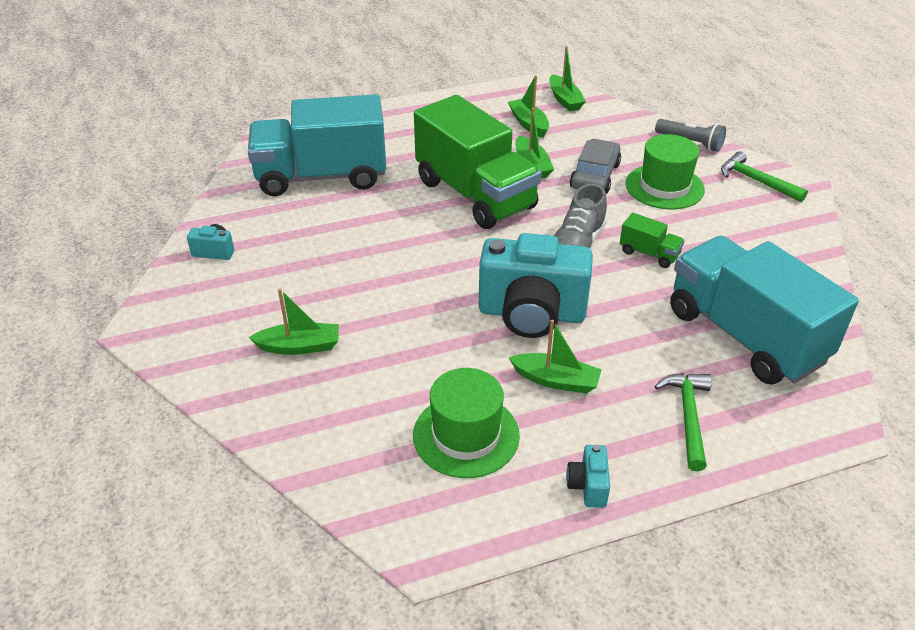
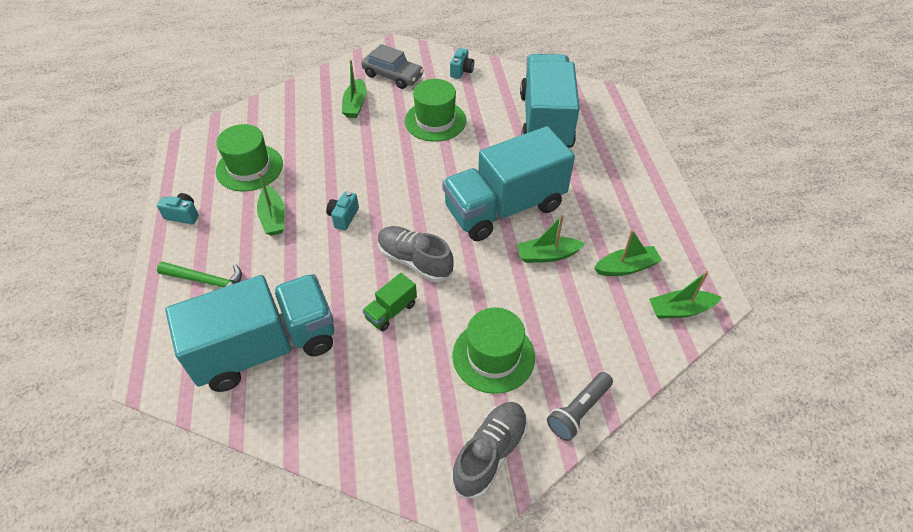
camera: 100 degrees right, 10 degrees up
green truck [414,95,542,229] -> turquoise truck [442,126,575,241]
turquoise camera [479,233,593,338] -> turquoise camera [326,191,359,230], size x0.41
green boat [509,319,602,393] -> green boat turned 45 degrees counterclockwise [257,172,285,236]
grey car [570,139,621,194] -> grey car moved to [361,44,424,89]
green hammer [721,151,808,202] -> grey shoe [451,402,528,499]
none -> green hat [405,79,466,142]

